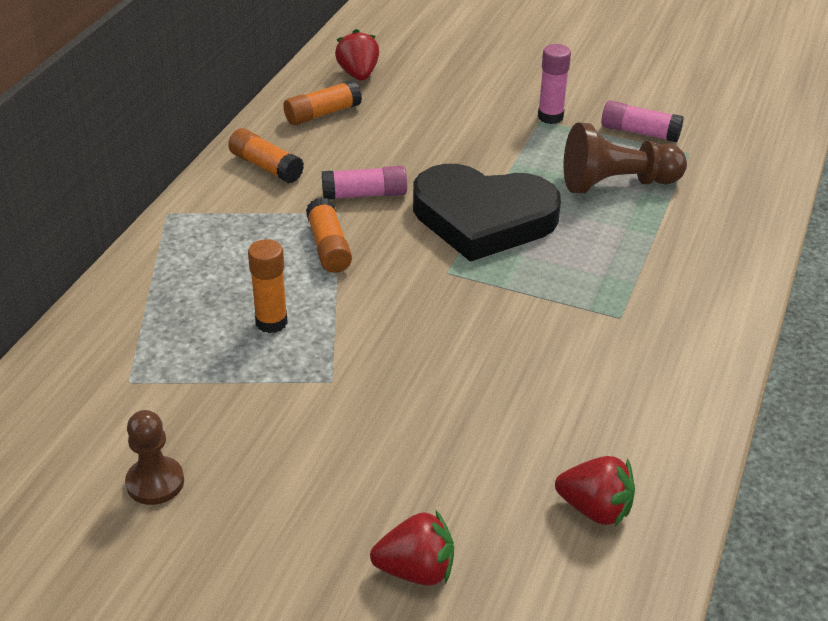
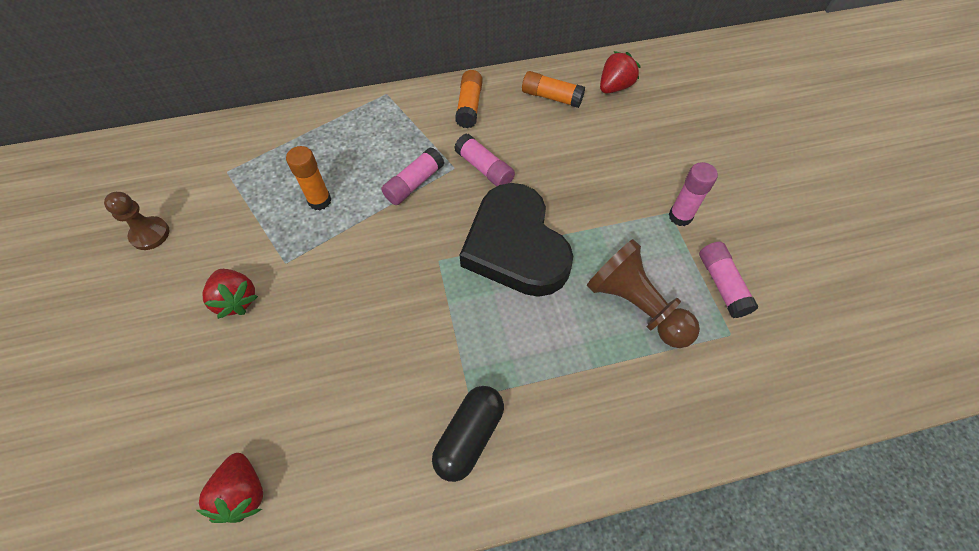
camera: 55 degrees right, 20 degrees up
orange glue stick [306,197,352,273] -> pink glue stick [381,147,444,205]
red strawberry [370,510,454,586] -> red strawberry moved to [203,269,258,319]
none -> black capsule [432,386,504,482]

